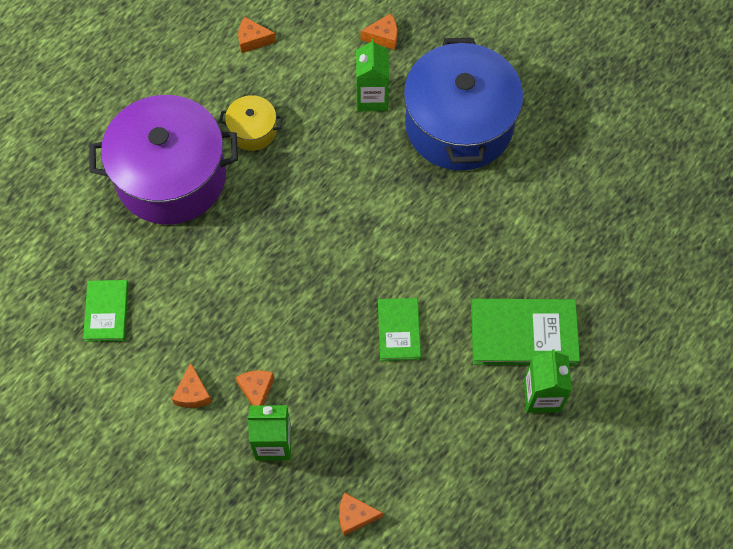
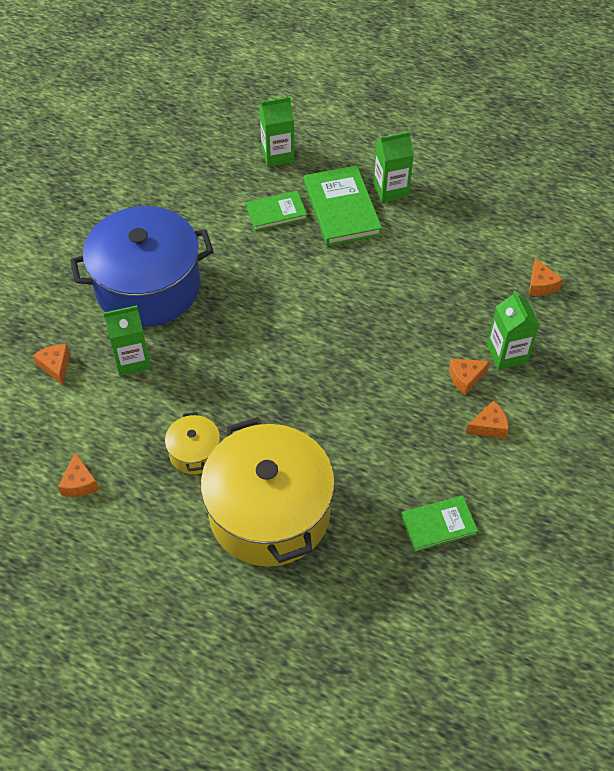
camera: 105 degrees left, 10 degrees down
purple pot [90,95,238,224] -> yellow pot [201,417,335,566]
green book [378,298,421,361] -> green book moved to [246,191,307,231]
none -> green carton [259,97,294,167]

